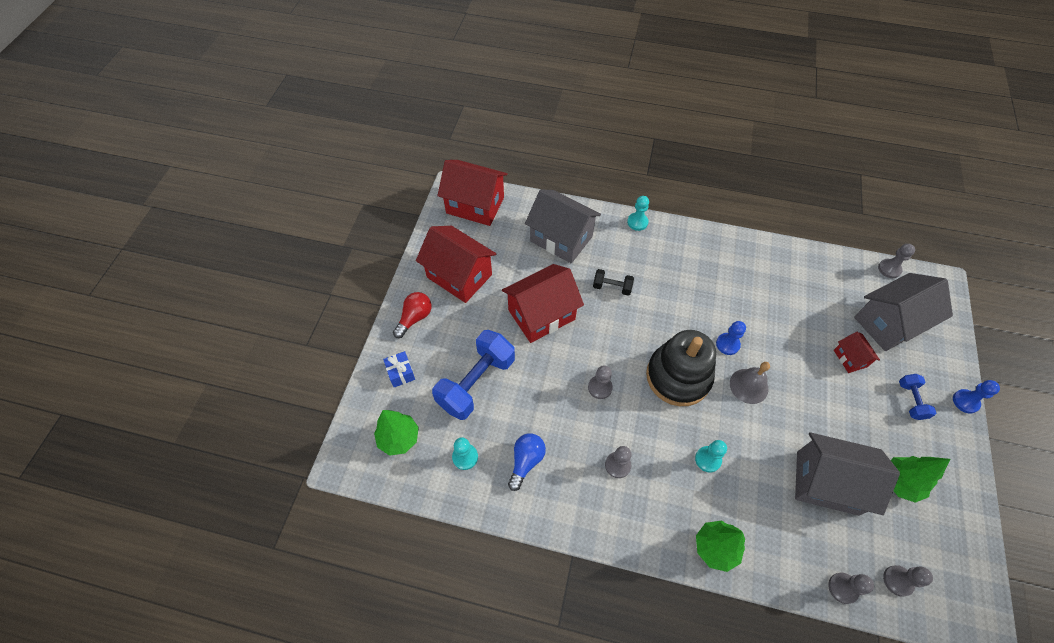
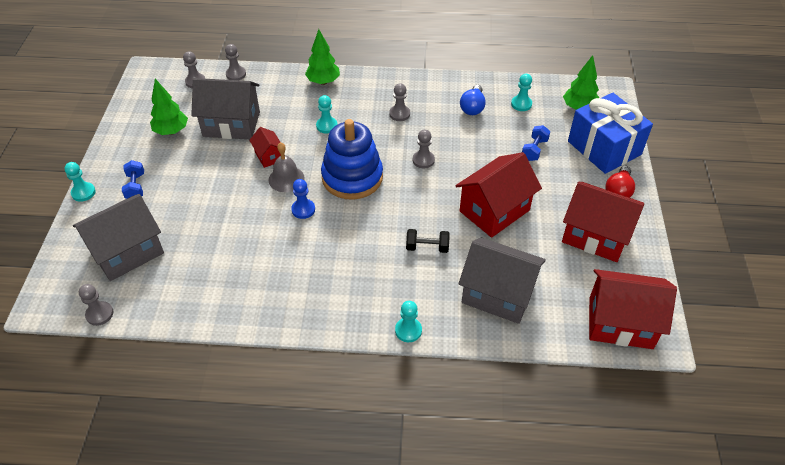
camera: 170 degrees right, 10 degrees down
blue gift [383,351,415,387] -> blue gift [568,93,653,174], size x2.44
blue dumbbell [432,330,515,420] -> blue dumbbell [522,125,550,161], size x0.49
black stacking toy [646,330,716,406] -> blue stacking toy [321,119,383,200]
red house [834,332,880,373] -> red house moved to [249,127,281,168]
blue pawn [953,380,1000,414] -> turquoise pawn [65,162,96,202]

